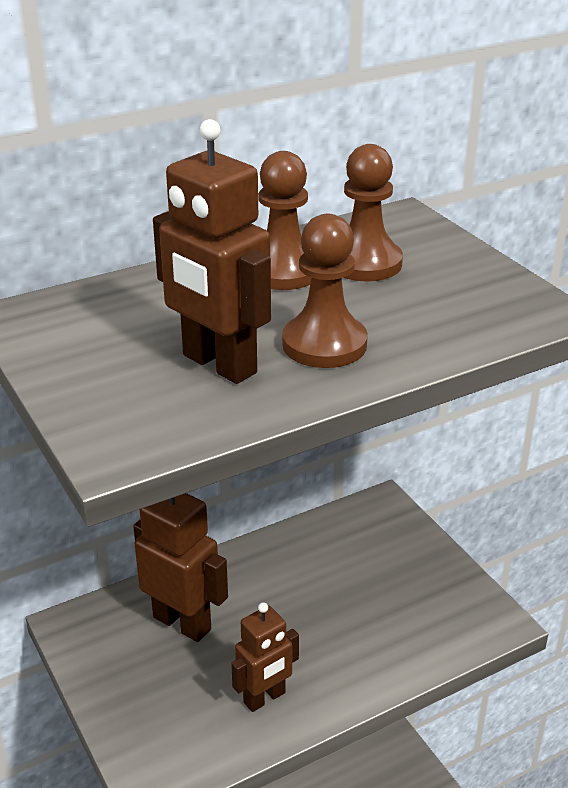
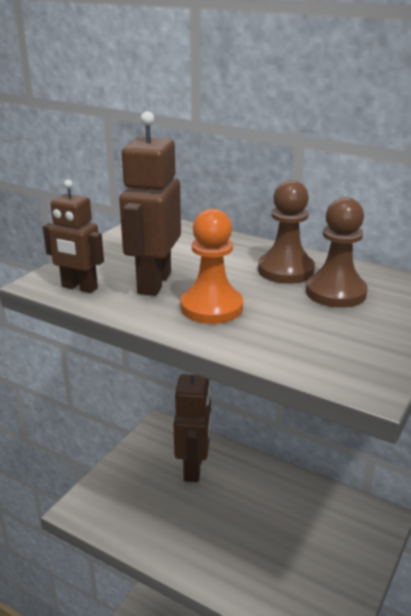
camera: 60 degrees right, 5 degrees down
brown robot [231,602,299,712] -> brown robot moved to [43,180,104,293]
brown pawn [282,214,368,368] -> orange pawn [181,209,243,324]

